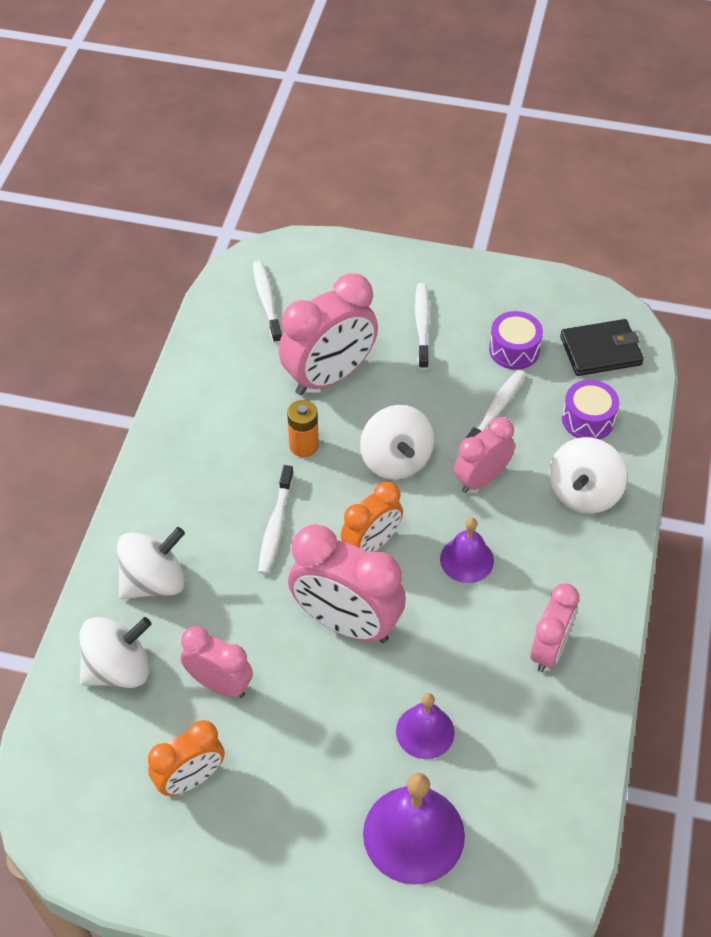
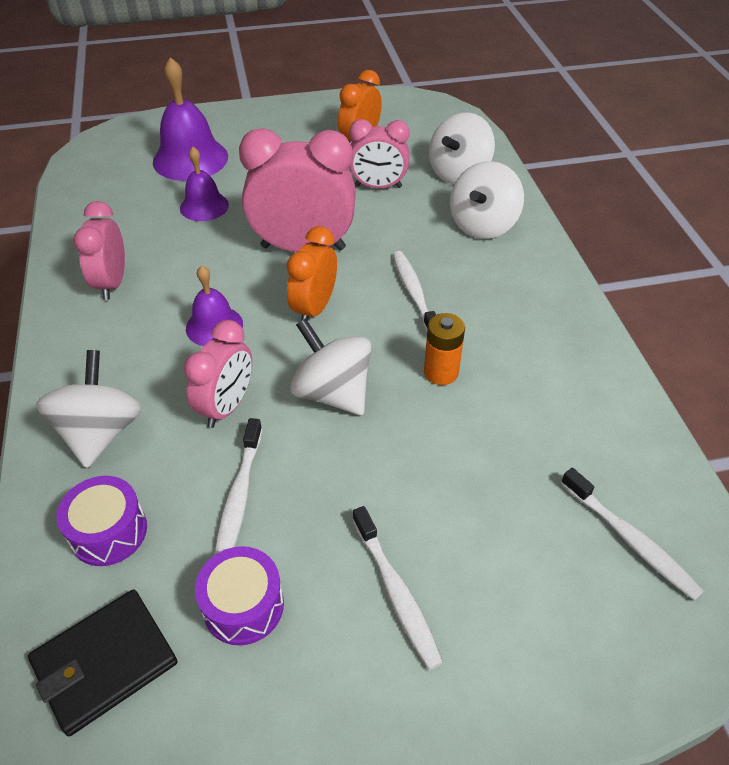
camera: 155 degrees right, 5 degrees down
pink clock [279,273,378,395] -> none

